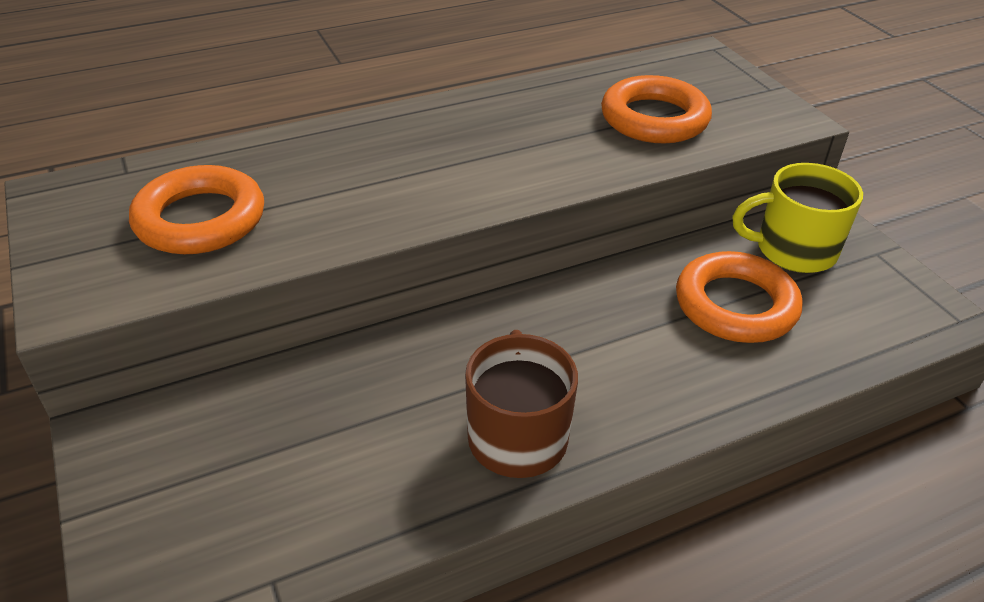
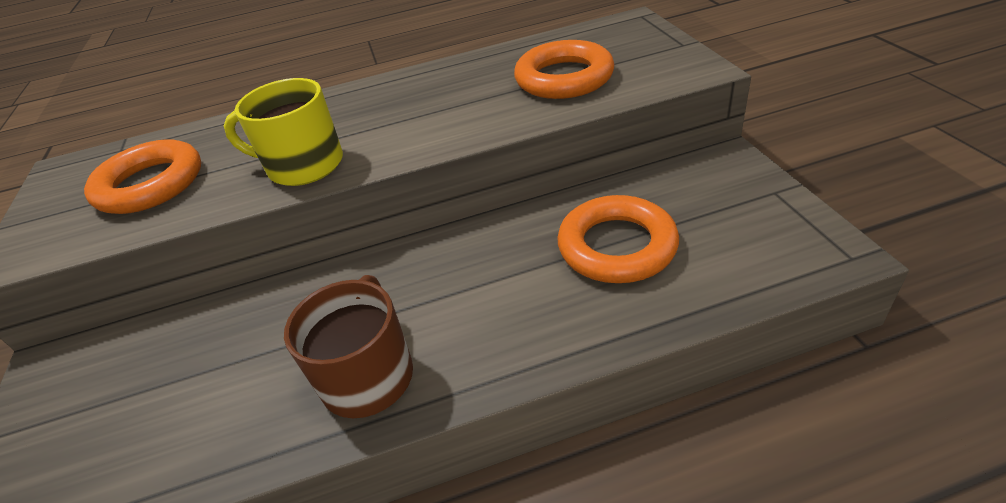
camera: 15 degrees right, 0 degrees up
yellow mug [732,163,863,273] -> yellow mug moved to [224,78,343,186]

